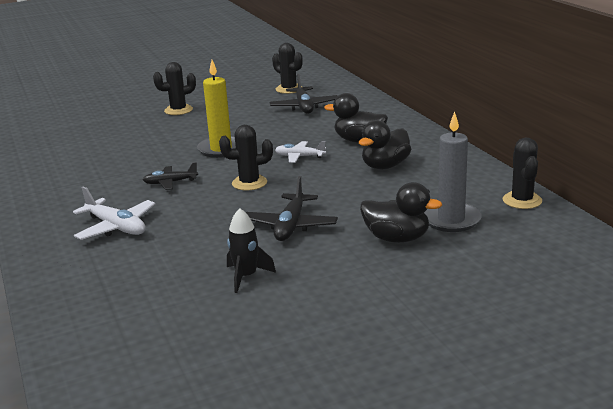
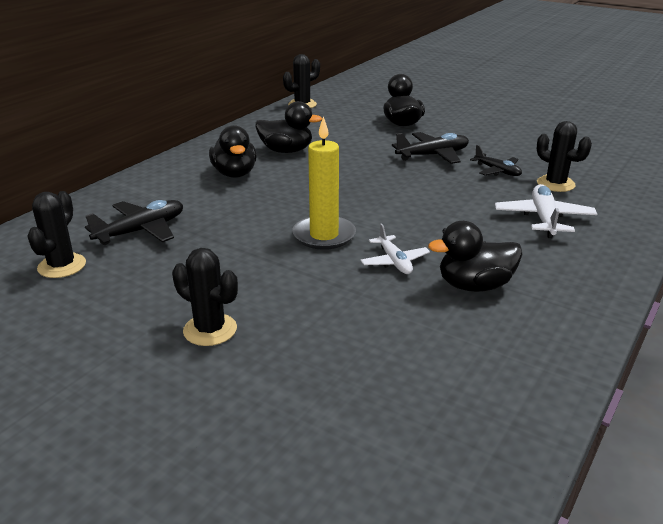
camera: 125 degrees left, 5 degrees up
black plane [143,162,198,190] -> black plane moved to [470,145,522,176]
black cactus [219,125,273,191] -> black cactus moved to [537,121,592,192]
black rocket [227,208,276,293] -> none
white plane [275,141,326,163] -> white plane moved to [360,223,430,274]
grey candle [424,111,482,232] -> none
none -> black duck [428,221,523,292]

